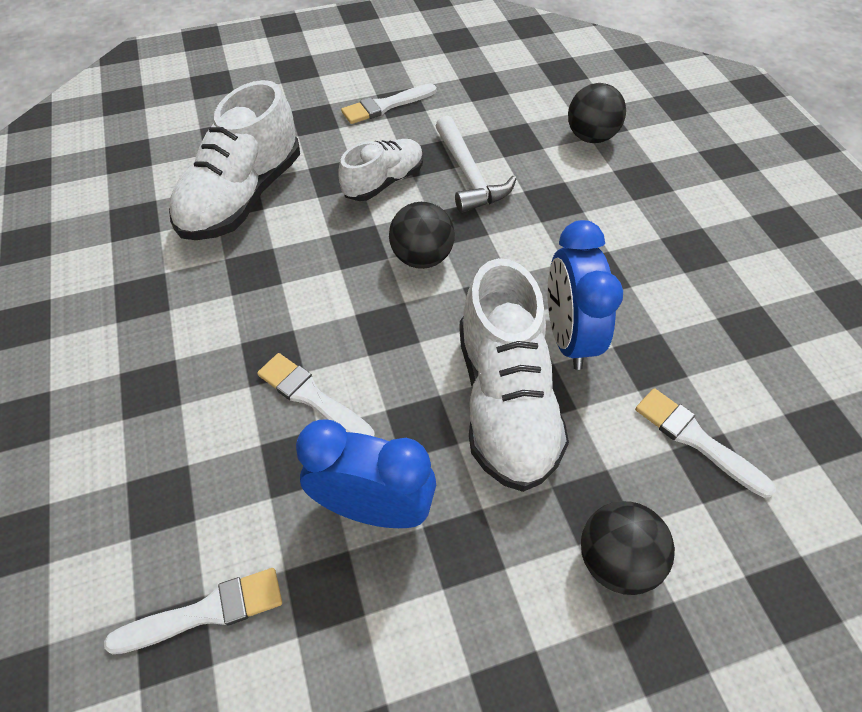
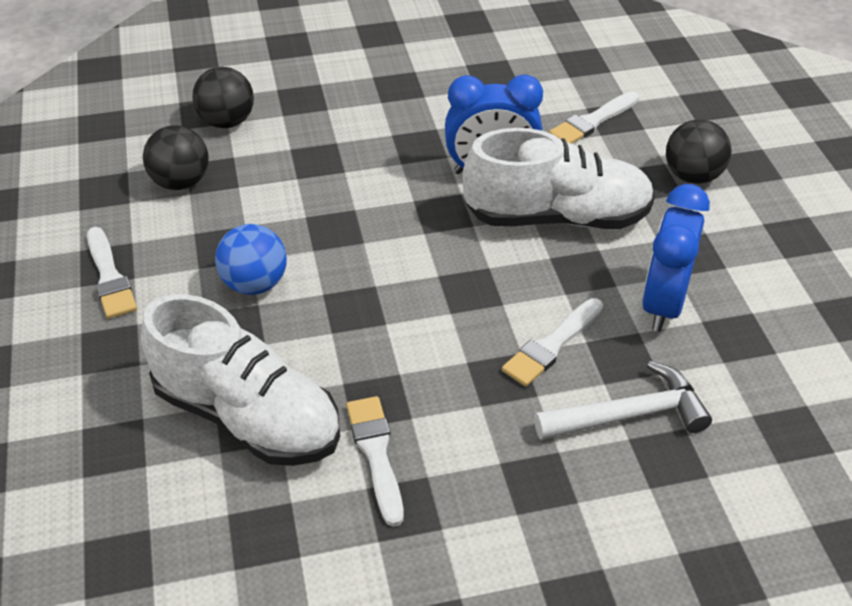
camera: 85 degrees left, 10 degrees down
white brush [104,568,282,654] -> white brush moved to [346,396,404,527]
white shoe [338,139,423,201] -> blue ball [215,224,287,295]
black ball [389,202,455,269] -> black ball moved to [143,125,209,190]
white hammer [436,116,516,213] -> white hammer moved to [534,361,712,440]

